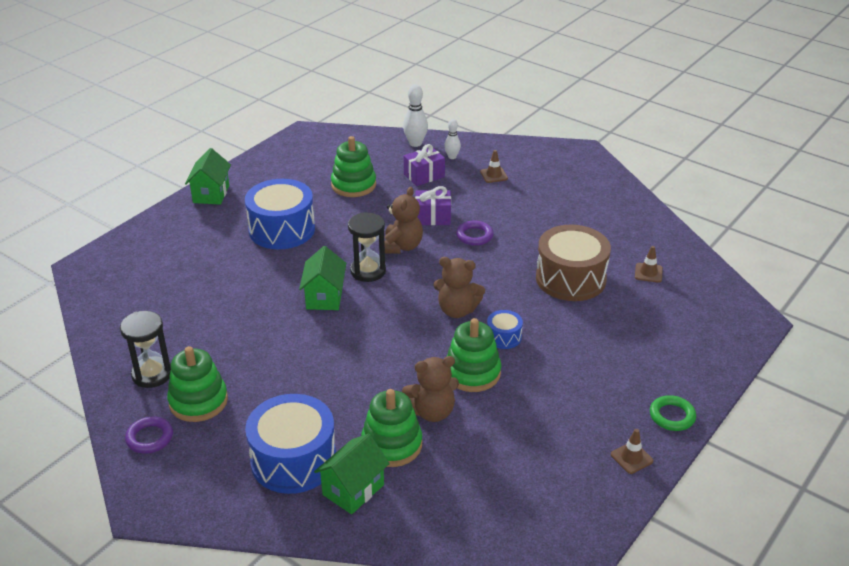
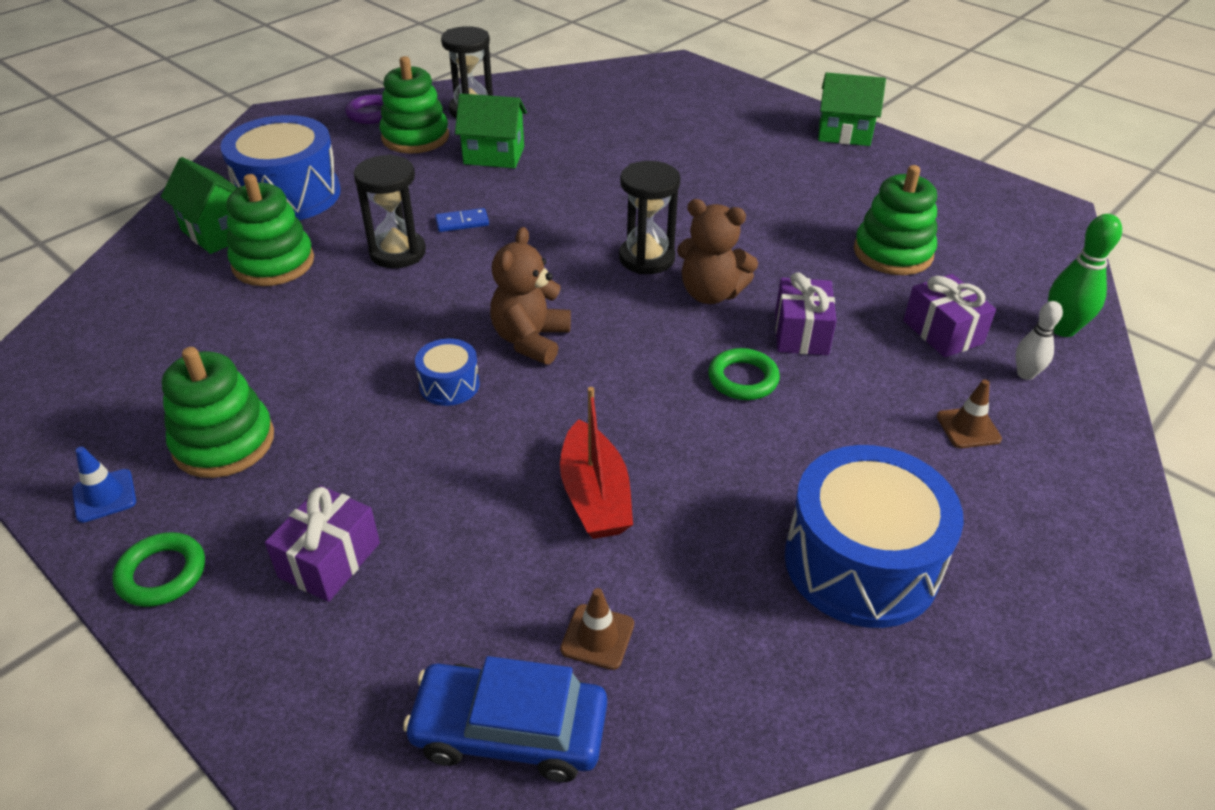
camera: 95 degrees right, 5 degrees up
blue drum [245,179,315,249] -> blue drum moved to [785,445,964,628]
green house [299,246,346,310] -> green house moved to [455,93,527,168]
brown teddy bear [402,356,459,422] -> none
white bowling pin [403,84,428,147] -> green bowling pin [1048,214,1122,337]
green stacking toy [446,318,501,392] -> green stacking toy moved to [162,347,274,478]
purple ring [456,221,494,246] -> green ring [708,348,780,400]
brown drum [536,225,611,301] -> red boat [560,387,633,539]
brown traffic cone [611,429,653,474] -> blue traffic cone [72,447,136,523]
none -> purple gift [265,485,380,602]
none -> black hourglass [354,154,426,268]
none -> blue car [403,656,607,782]
none -> blue domino [435,208,489,232]

